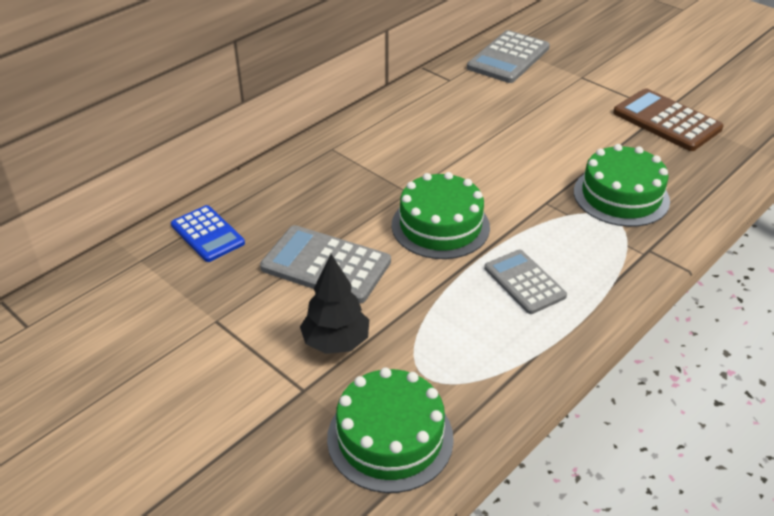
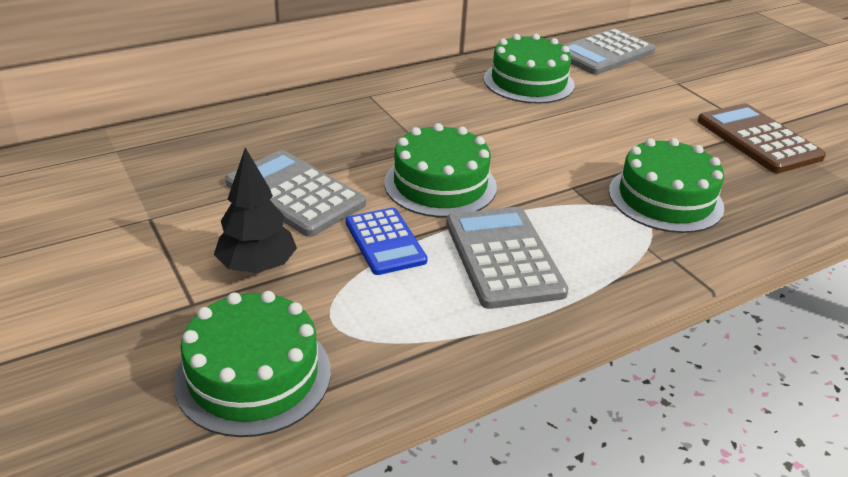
camera: 15 degrees right, 5 degrees down
blue calculator [171,205,245,262] -> blue calculator moved to [346,208,428,275]
grey calculator [484,250,567,314] -> grey calculator [446,207,569,309], size x1.51
none -> green cake [484,34,575,104]

